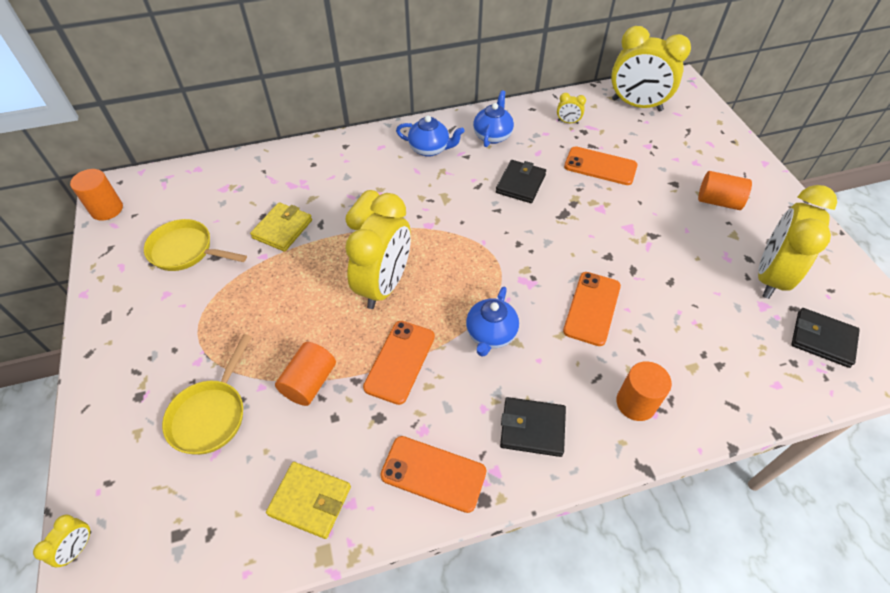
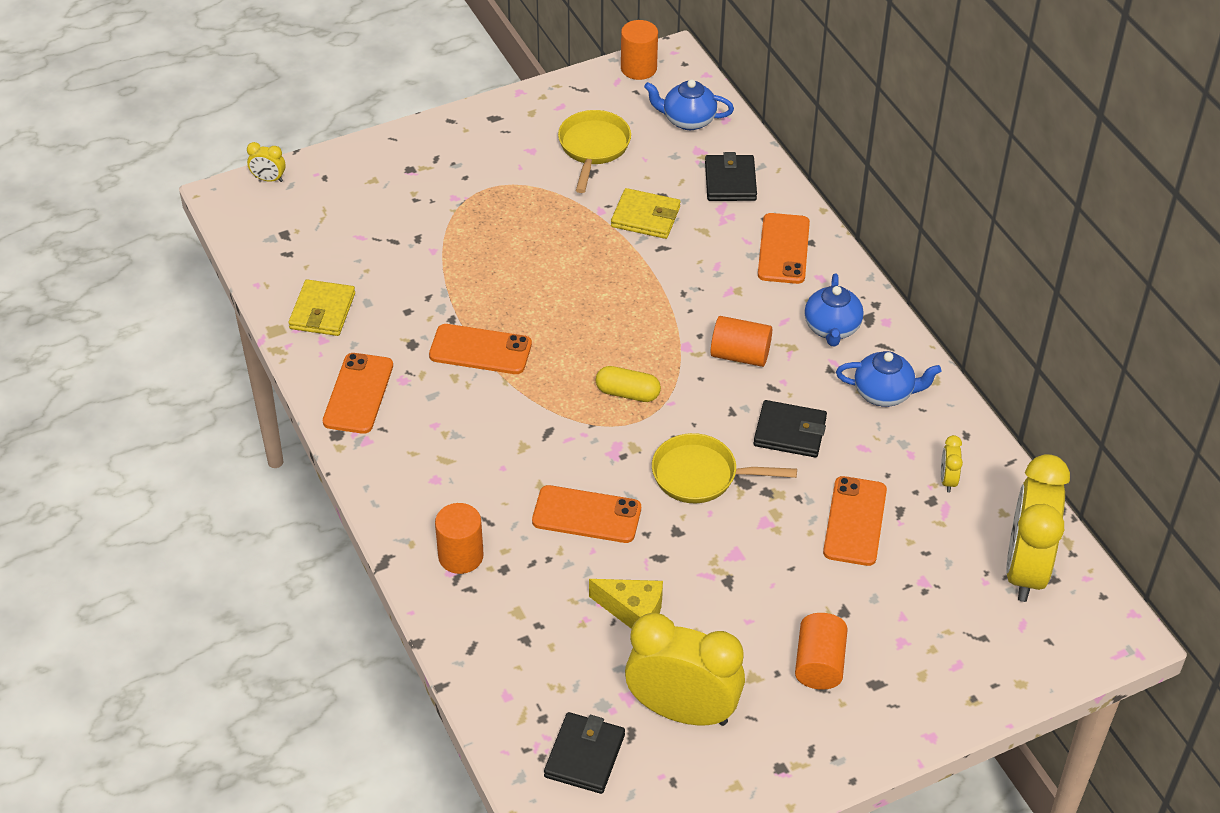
camera: 80 degrees right, 5 degrees down
yellow pan [162,334,251,455] -> yellow pan moved to [652,433,797,503]
orange cylinder [275,342,336,406] -> orange cylinder moved to [710,316,772,367]
yellow clock [345,193,411,309] -> none
yellow capsule [346,190,379,230] -> yellow capsule moved to [596,366,661,402]
blue teapot [466,287,519,357] -> blue teapot moved to [644,79,734,130]
black wallet [500,397,566,457] -> black wallet moved to [705,152,757,201]
none -> yellow cheese [589,579,663,629]
none -> orange phone [758,213,810,284]

